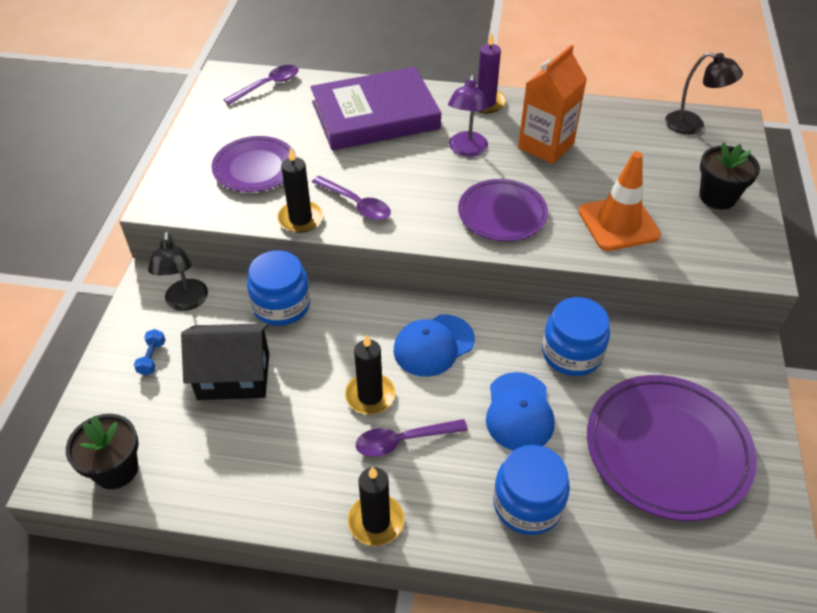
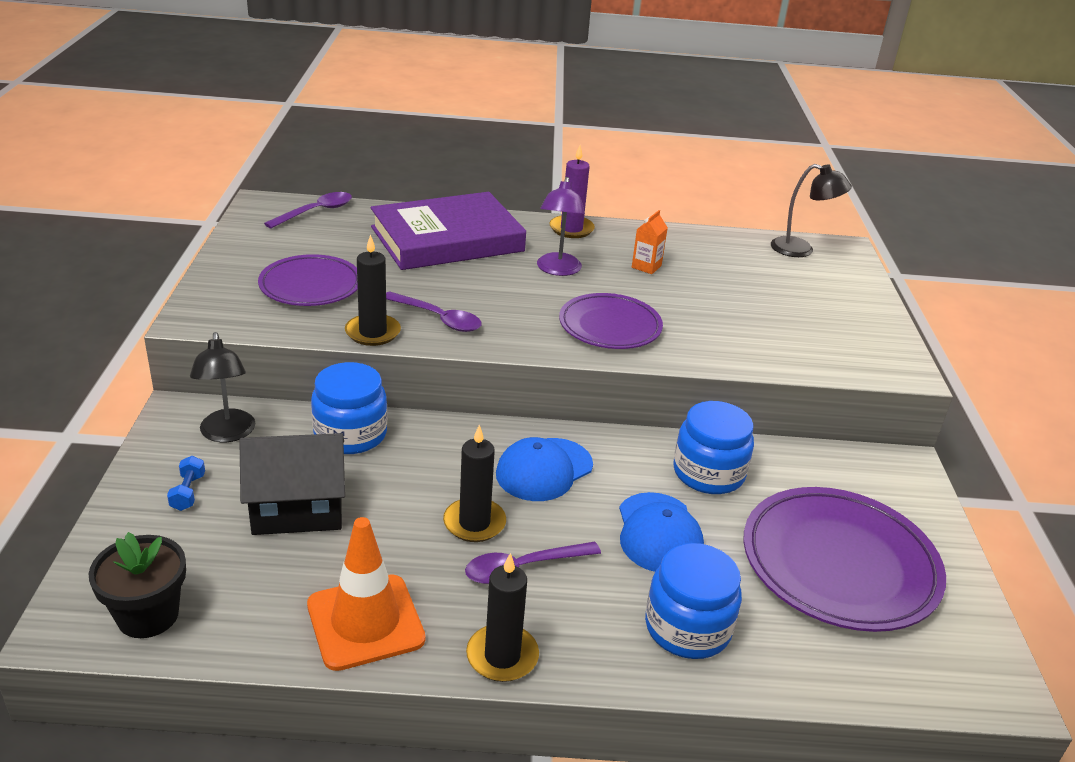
camera: 10 degrees left, 15 degrees down
orange carton [518,45,587,164] -> orange carton [632,210,668,274], size x0.49
orange traffic cone [578,151,661,251] -> orange traffic cone moved to [307,517,425,671]
black flower pot [699,142,760,209] -> none

